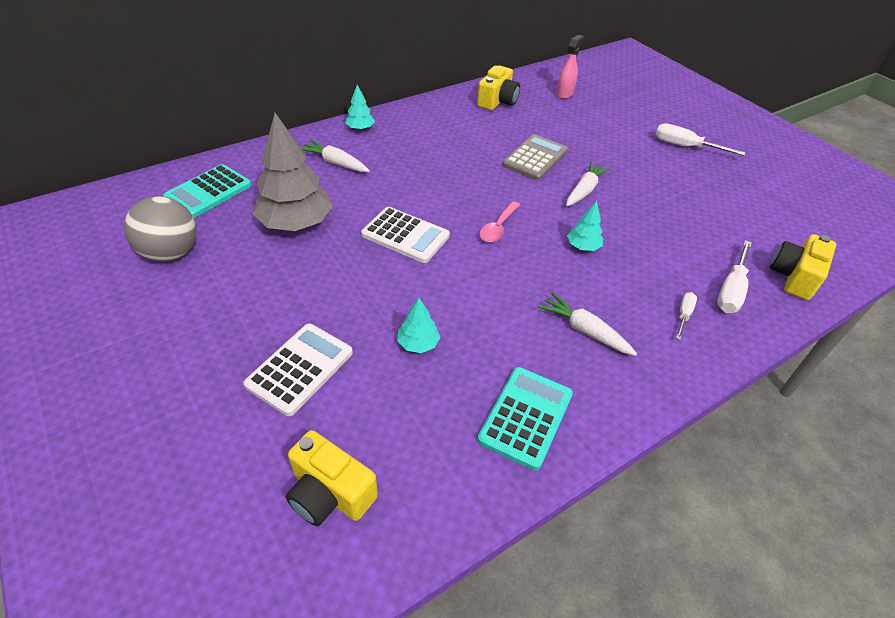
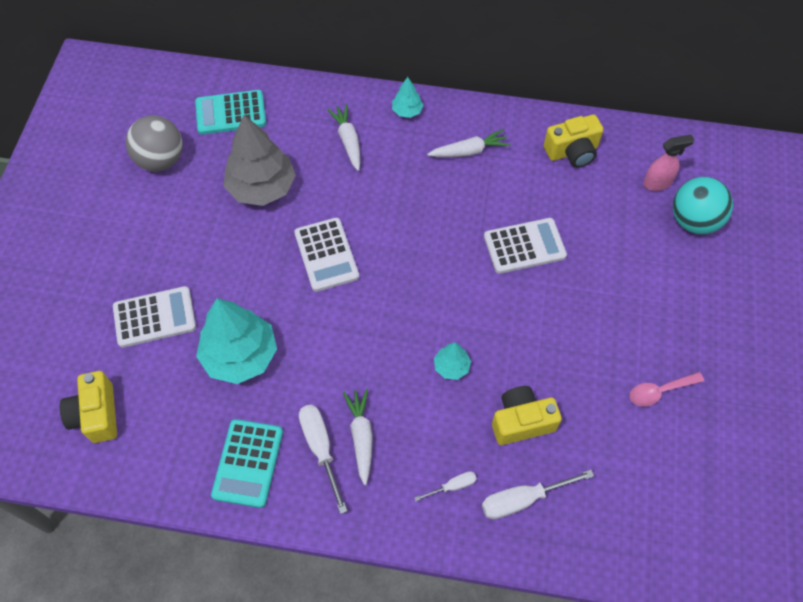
camera: 45 degrees right, 15 degrees up
turquoise tree [397,298,440,353] -> turquoise tree [196,298,277,384], size x2.13
turquoise calculator [477,367,573,470] -> turquoise calculator turned 120 degrees clockwise [211,419,283,508]
pink spoon [479,201,520,242] -> pink spoon moved to [629,372,704,407]
grey calculator [502,134,568,181] -> white calculator [484,218,567,274]
white carrot [566,162,610,206] -> white carrot moved to [427,129,510,157]
white screwdriver [656,123,745,156] -> white screwdriver moved to [299,405,347,514]
yellow camera [770,234,836,300] -> yellow camera moved to [492,386,562,445]
none -> turquoise ball [673,177,733,234]

